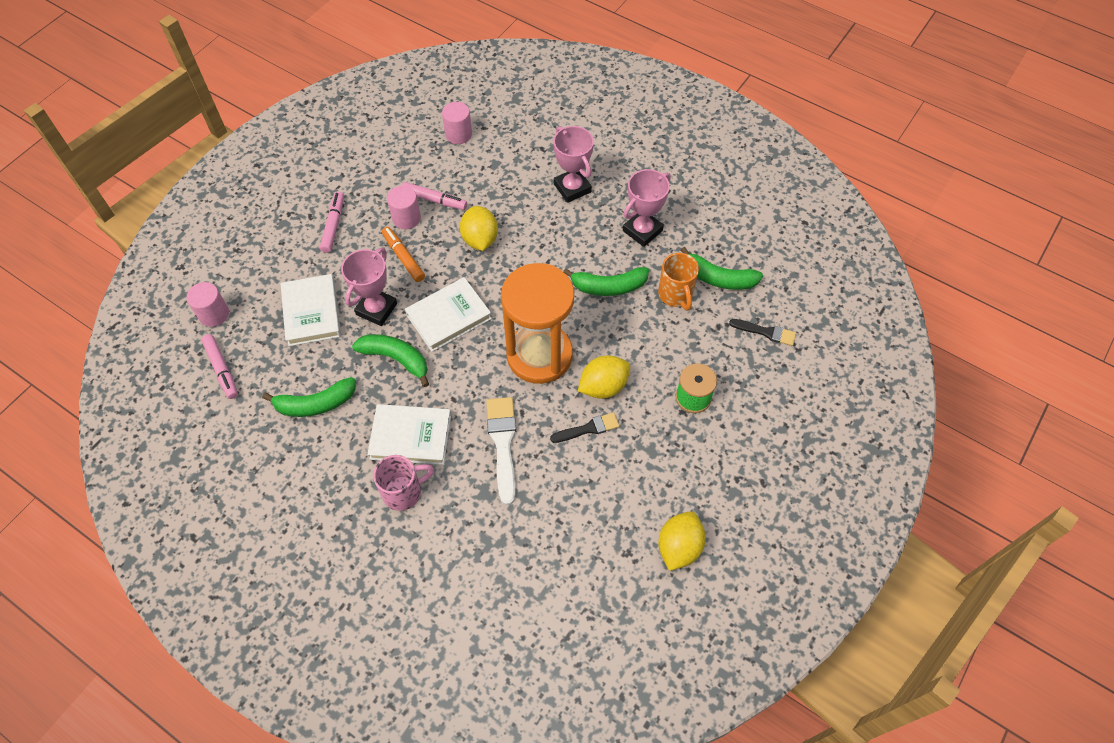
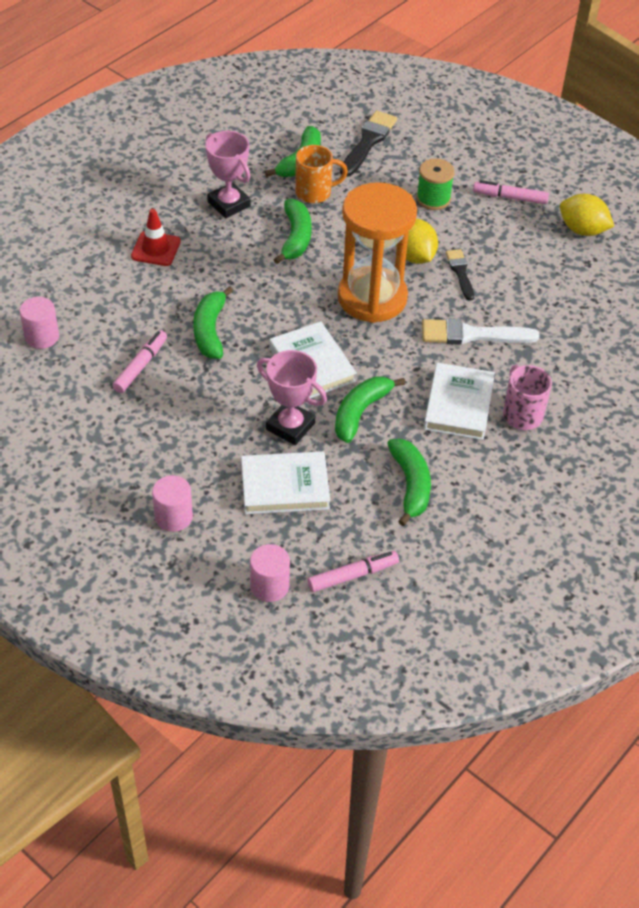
camera: 85 degrees left, 10 degrees down
pink marker [320,192,344,253] -> pink marker moved to [473,180,549,204]
orange marker [382,227,425,282] -> none
pink cylinder [387,186,421,229] -> pink cylinder moved to [152,475,193,532]
yellow lemon [460,206,498,251] -> green banana [193,286,233,359]
pink trophy [553,126,594,203] -> red traffic cone [131,209,181,266]
black brush [729,319,796,346] -> black brush [340,111,397,177], size x1.61

